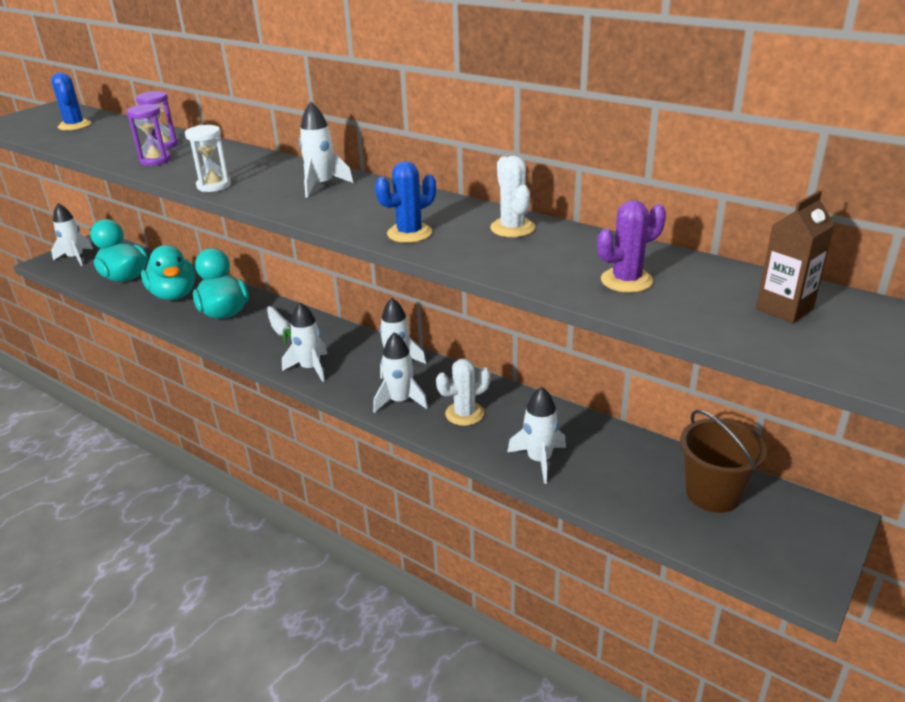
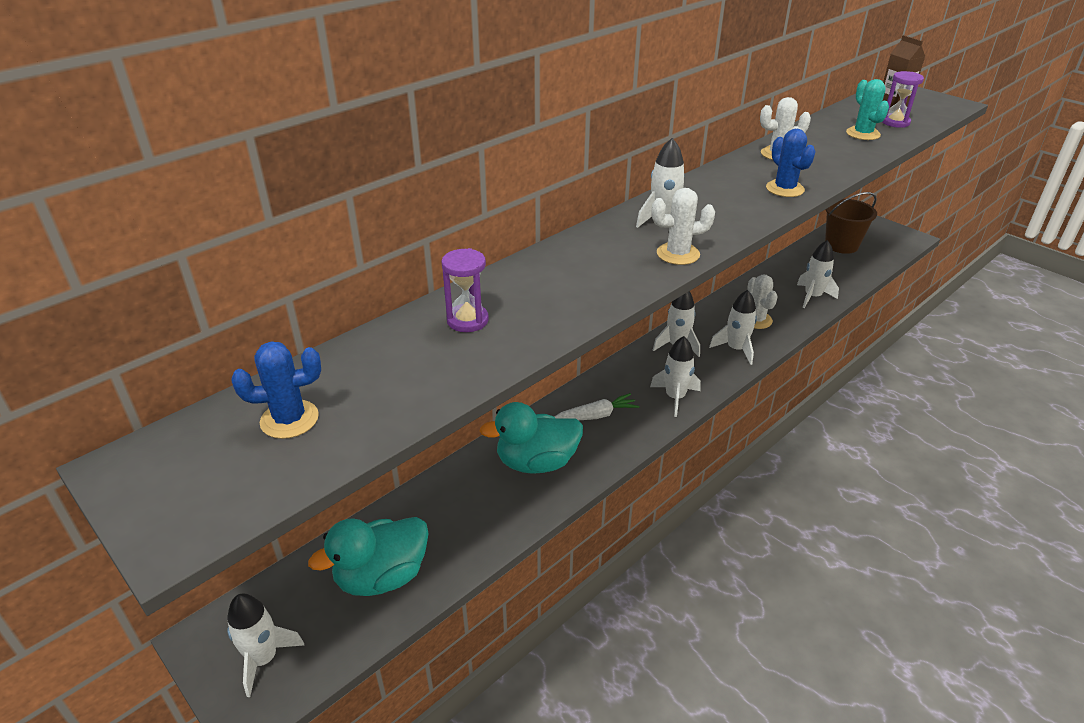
camera: 80 degrees left, 5 degrees up
purple hourglass [126,104,171,166] -> purple hourglass moved to [882,71,924,128]
turquoise duck [141,245,195,300] -> none
white hourglass [185,125,231,192] -> none
purple cactus [597,200,666,293] -> turquoise cactus [846,79,889,140]
none -> white cactus [652,188,715,265]

